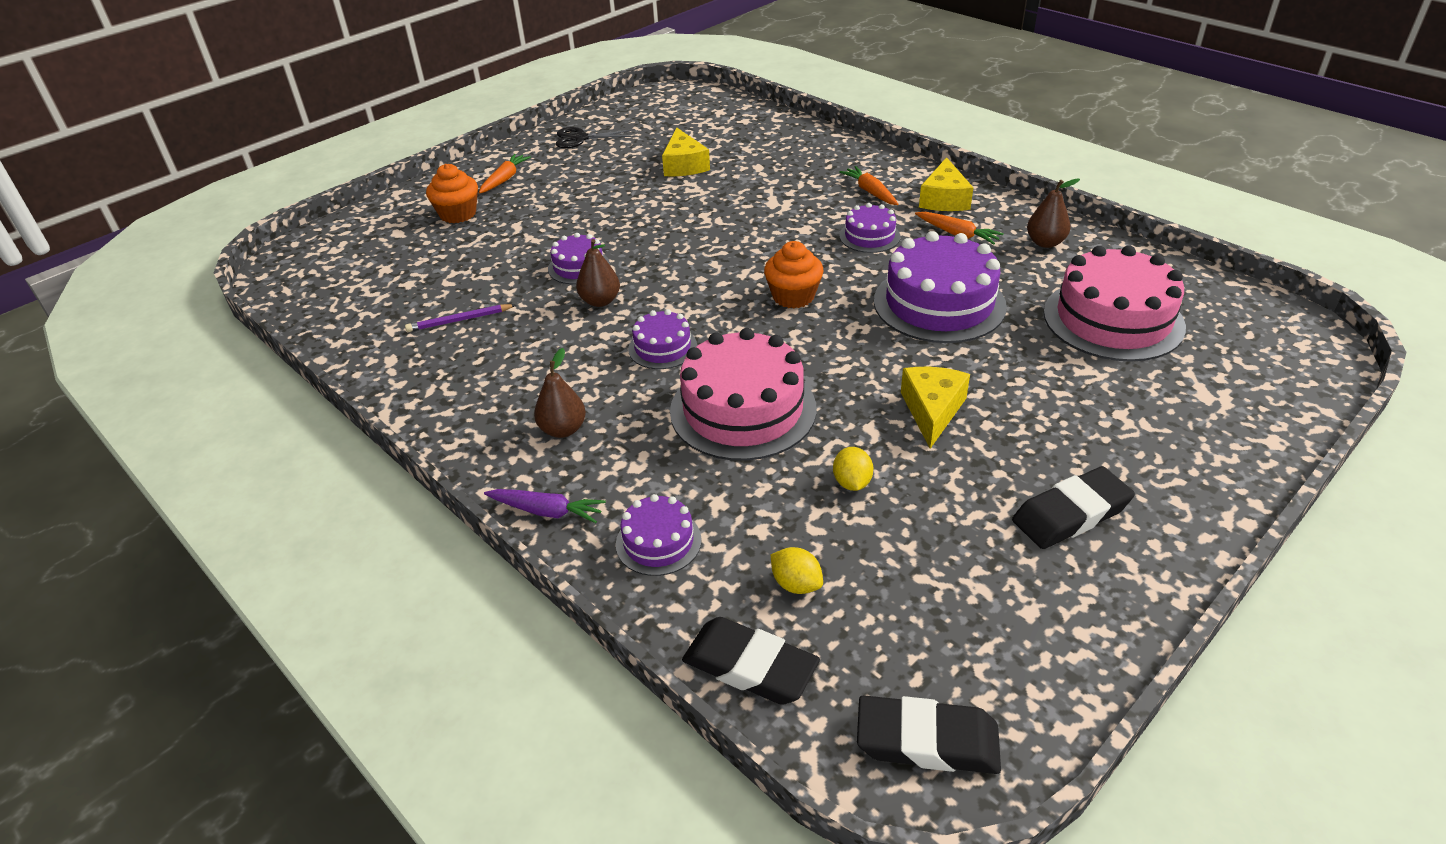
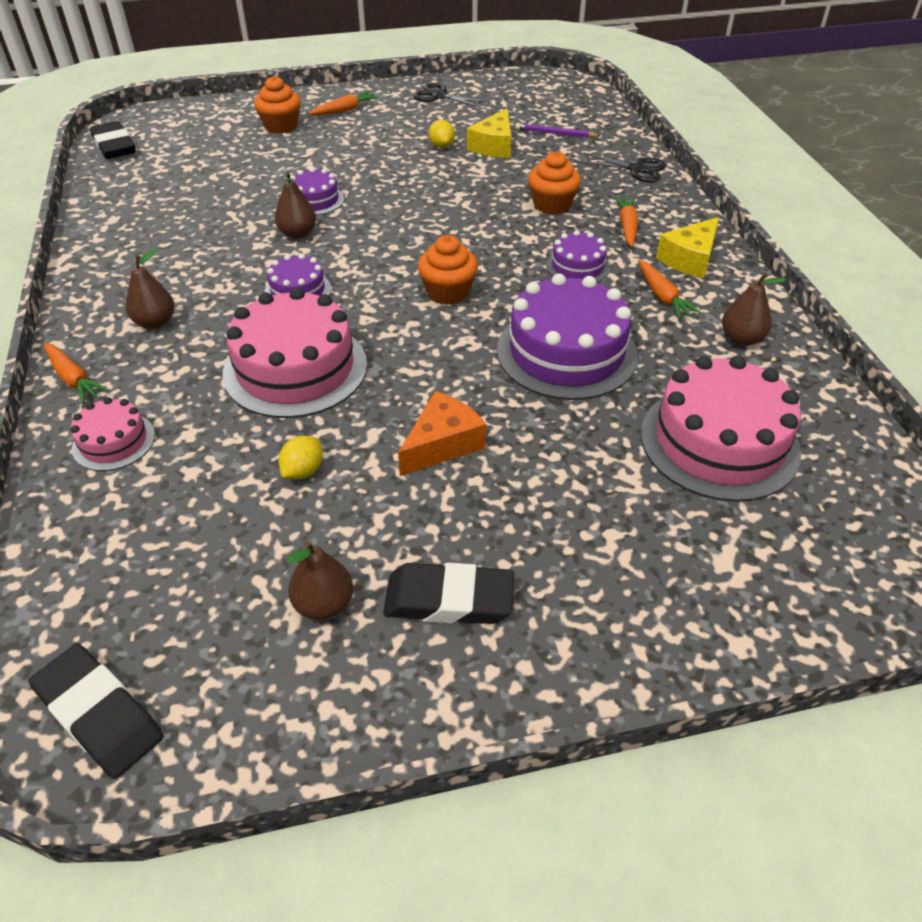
camera: 30 degrees right, 5 degrees up
purple pencil [405,304,516,332] -> purple pencil moved to [515,123,601,138]
purple carrot [484,489,606,523] -> orange carrot [43,343,109,404]
purple cake [616,494,702,576] -> pink cake [71,397,155,471]
black eraser [682,617,820,705] -> black eraser moved to [90,121,136,159]
yellow lemon [771,547,823,594] -> yellow lemon moved to [429,120,455,148]
yellow cheese [901,367,970,449] -> orange cheese [398,391,486,476]
none -> brown pear [287,541,353,620]
none -> orange cupcake [528,151,581,215]
none -> black scissors [578,152,666,182]

